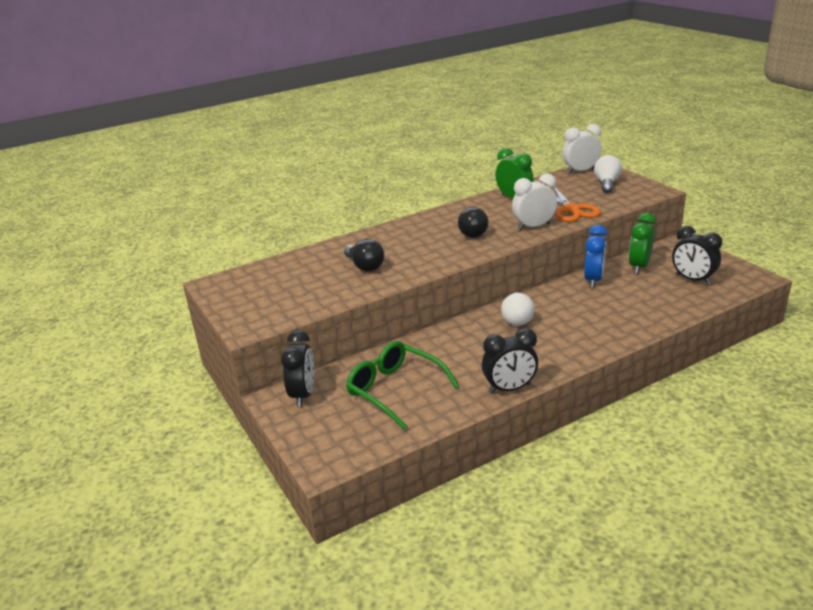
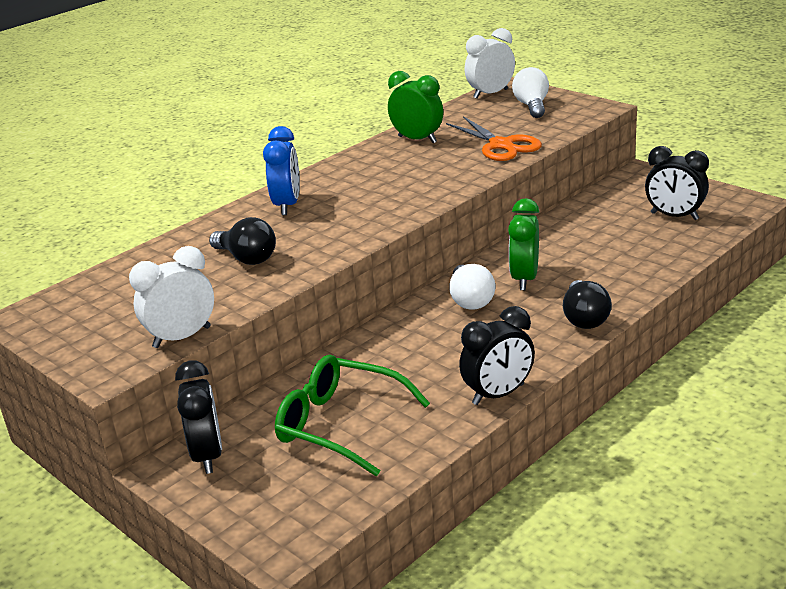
camera: 15 degrees left, 0 degrees up
black light bulb [458,207,489,238] -> black light bulb moved to [563,280,612,329]
white clock [512,174,557,230] -> white clock moved to [129,246,214,348]
blue clock [584,225,607,288] -> blue clock moved to [263,126,300,215]
green clock [629,213,656,274] -> green clock moved to [508,198,539,290]

